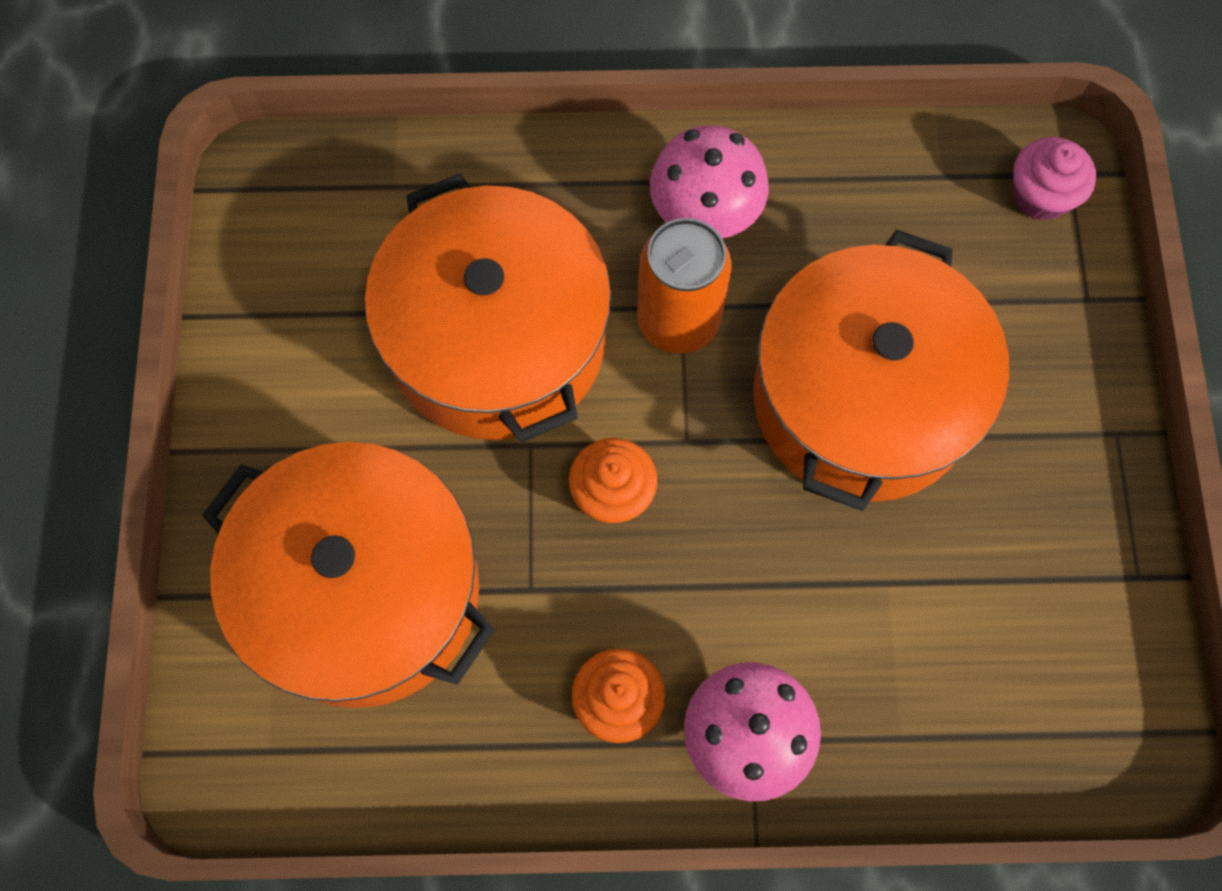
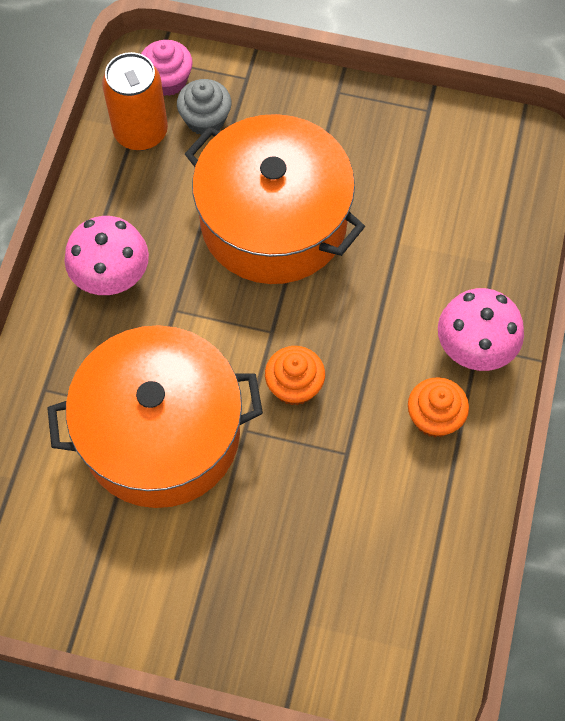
camera: 75 degrees left, 5 degrees down
orange pot [202,442,495,708] -> none
orange can [637,218,732,353] -> orange can moved to [102,52,168,151]
none -> grey cupcake [177,79,231,135]

